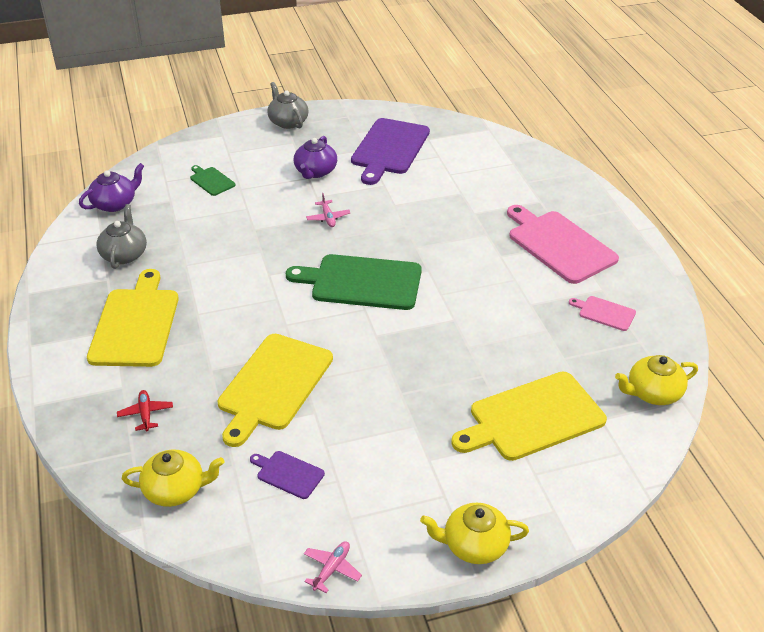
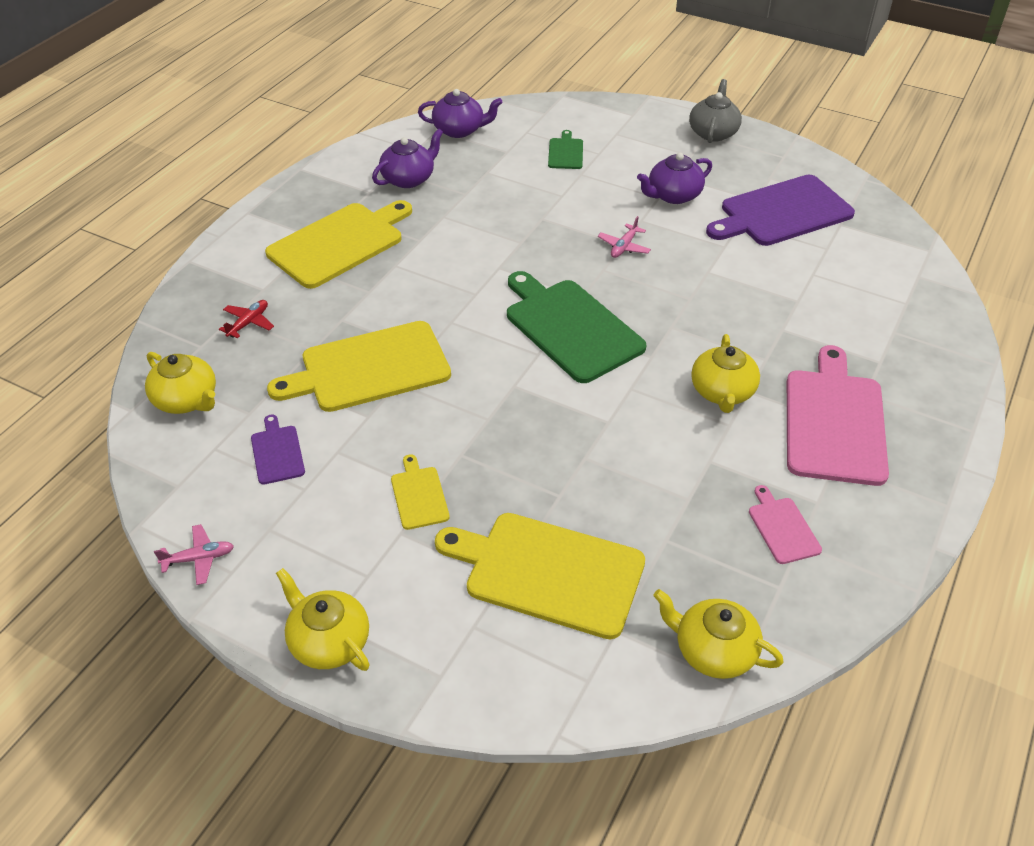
camera: 45 degrees right, 5 degrees up
grey teapot [96,204,147,269] -> purple teapot [372,129,443,188]
none -> yellow cutting board [391,454,450,530]
none -> yellow teapot [691,334,760,413]

